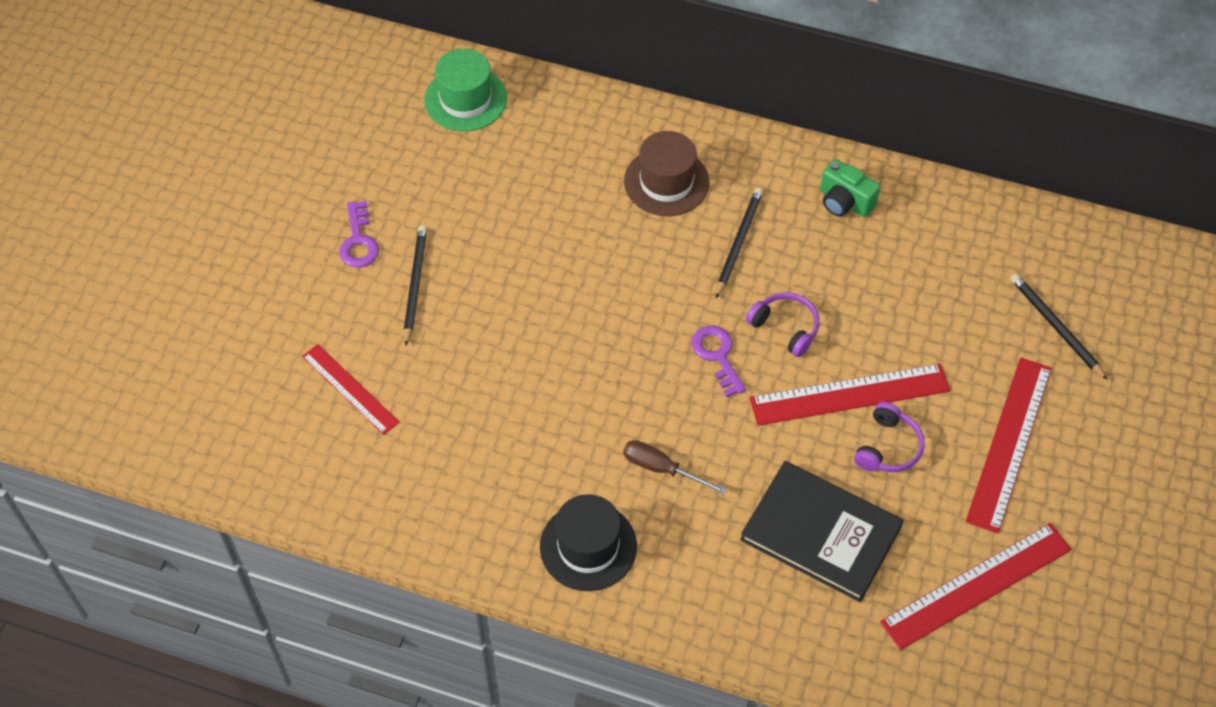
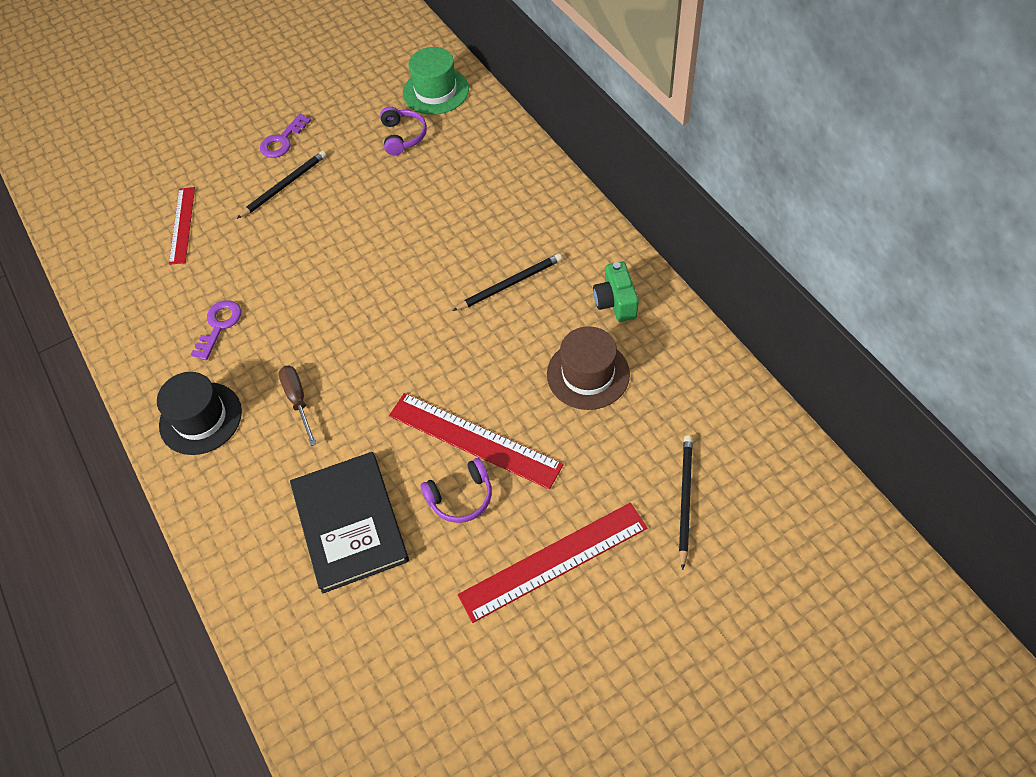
camera: 45 degrees right, 0 degrees up
brown hat [624,131,709,216] -> brown hat moved to [547,326,630,410]
purple key [691,326,746,397] -> purple key moved to [190,300,241,360]
purple headphones [746,292,819,357] -> purple headphones moved to [380,106,427,155]
red ruler [880,523,1072,650] -> none

